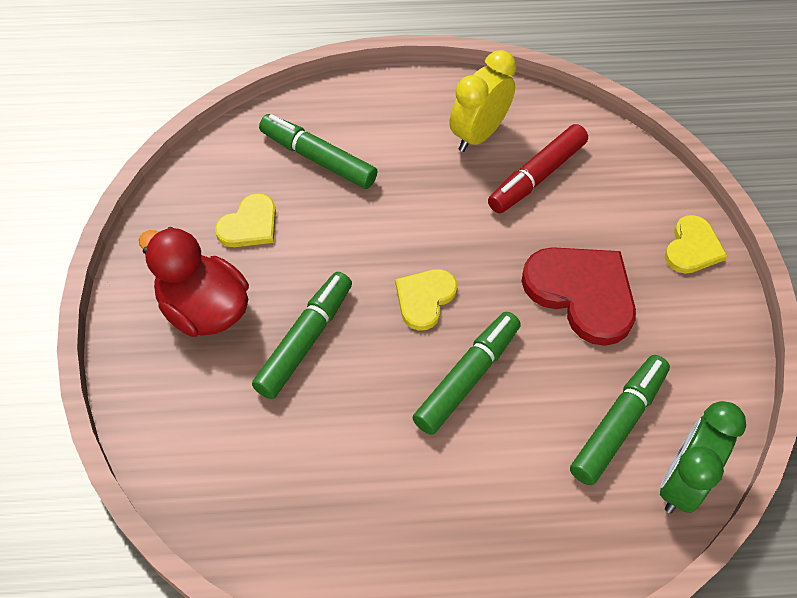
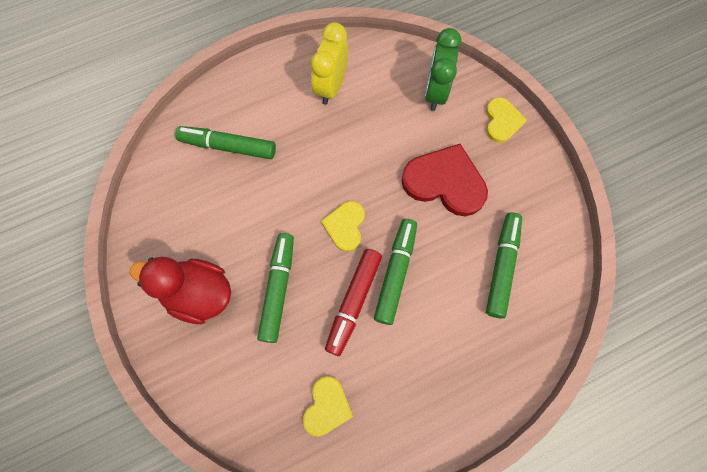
camera: 20 degrees left, 15 degrees up
yellow heart [215,194,276,247] -> yellow heart moved to [303,376,353,436]
red marker [488,124,588,214] -> red marker moved to [325,249,382,356]
green clock [660,401,746,513] -> green clock moved to [425,28,462,111]

